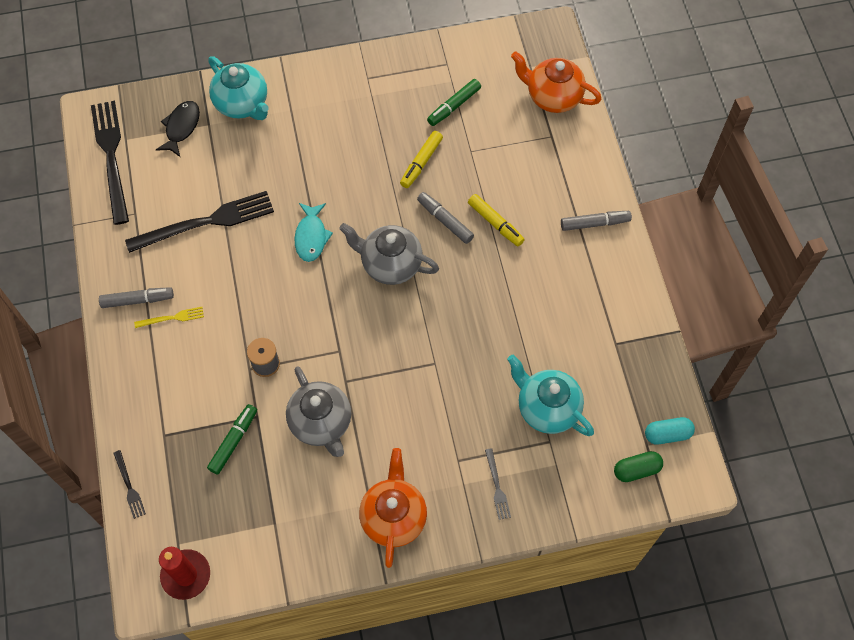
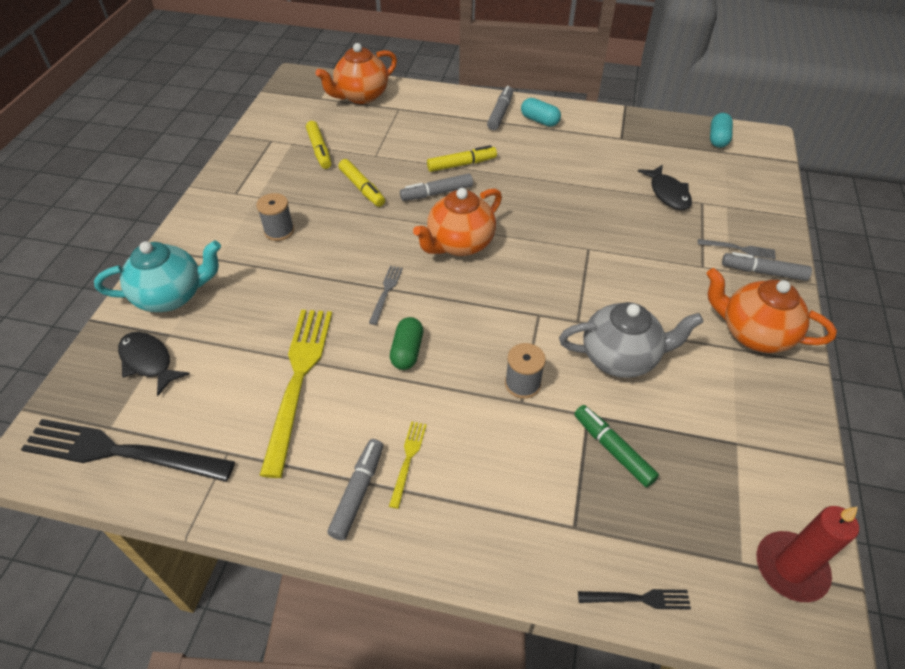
camera: 65 degrees left, 15 degrees down
black fork [125,191,274,253] -> yellow fork [259,310,332,478]
turquoise fish [295,203,333,262] -> grey fork [369,266,403,325]
grey teapot [339,223,439,285] -> orange teapot [413,188,502,256]
green marker [427,79,481,126] -> yellow marker [306,121,331,169]
turquoise teapot [507,355,594,436] -> black fish [638,165,692,210]
green capsule [614,451,663,482] -> green capsule moved to [390,317,423,370]
none -> grey spool [256,193,294,241]
none -> turquoise capsule [521,98,561,127]
none -> grey marker [722,252,812,281]

